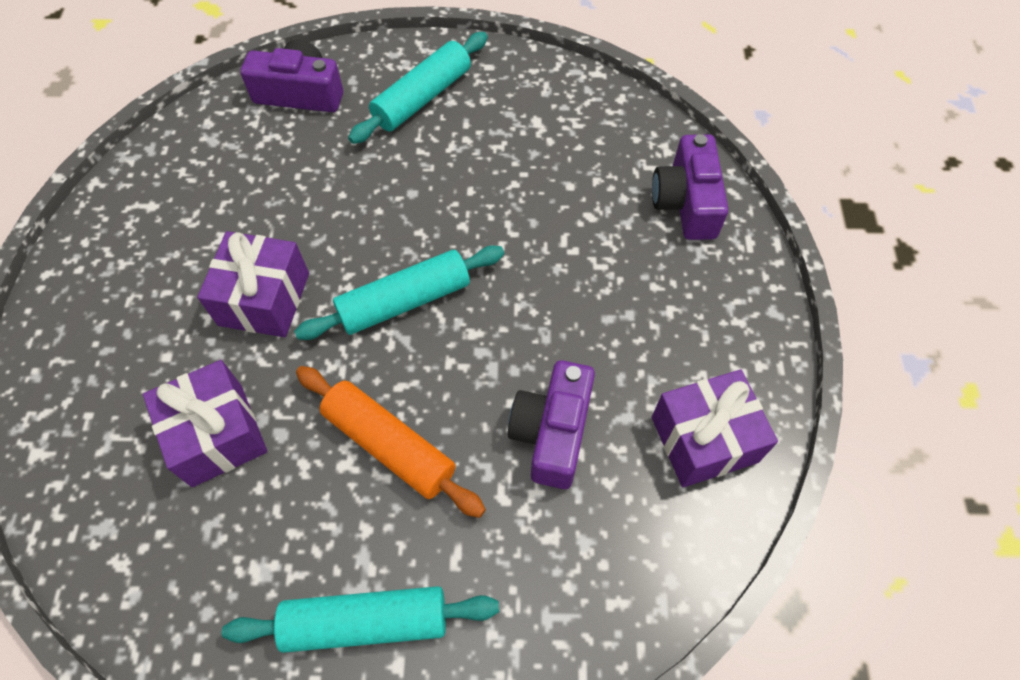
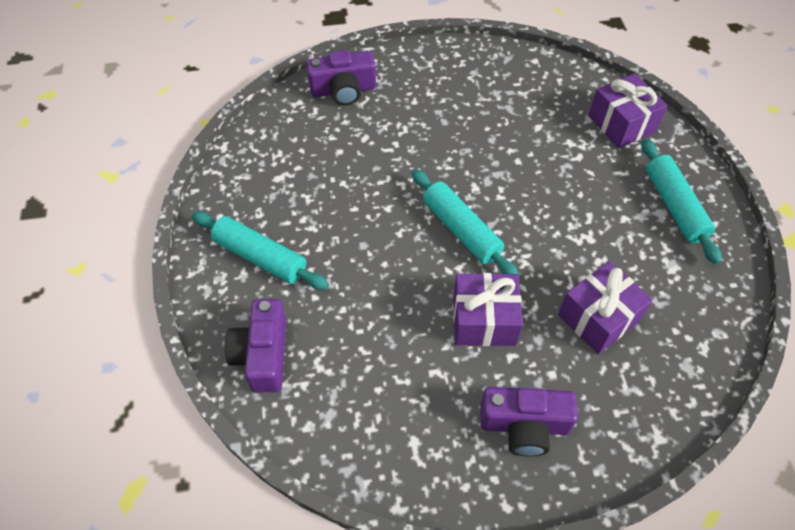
camera: 100 degrees left, 5 degrees down
orange rolling pin [296,366,486,518] -> none
purple camera [508,360,595,489] -> purple camera moved to [480,387,578,457]
purple gift [652,369,778,487] -> purple gift moved to [588,73,668,148]

